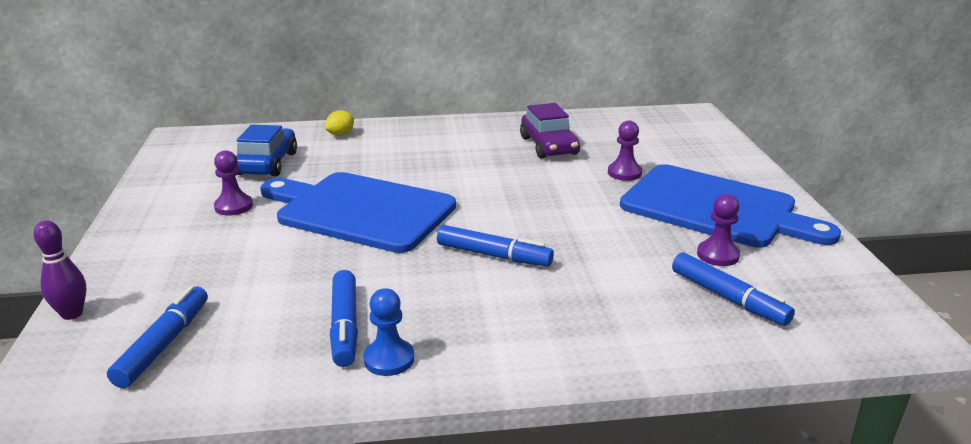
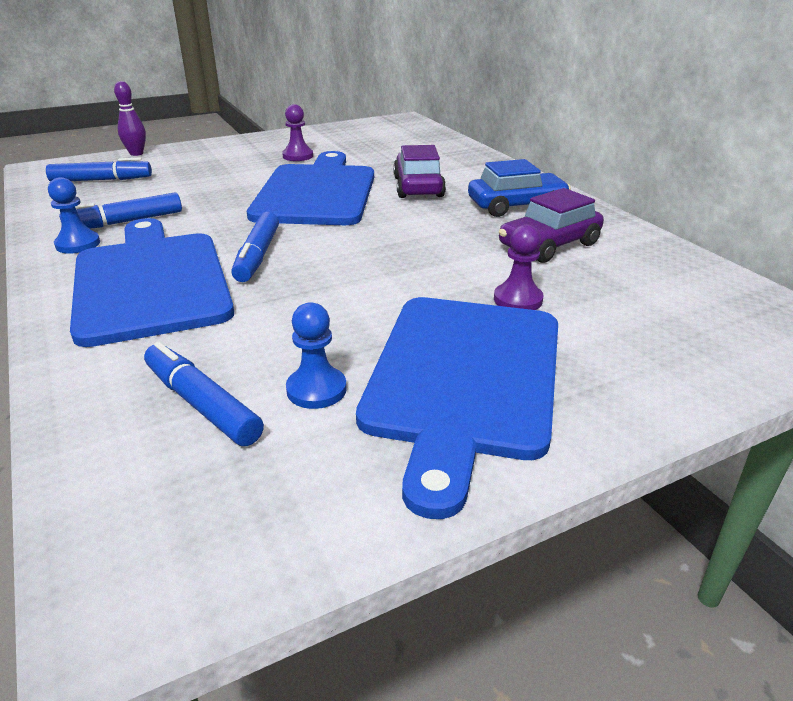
camera: 70 degrees right, 5 degrees up
blue car [236,125,297,177] -> blue car moved to [468,159,571,217]
yellow lemon [325,110,354,136] -> none
blue marker [672,252,795,326] -> blue marker turned 105 degrees clockwise [144,342,264,446]
purple pawn [697,194,740,266] -> blue pawn [286,302,347,409]
none -> blue cutting board [70,218,234,347]
none -> purple car [393,145,446,198]

